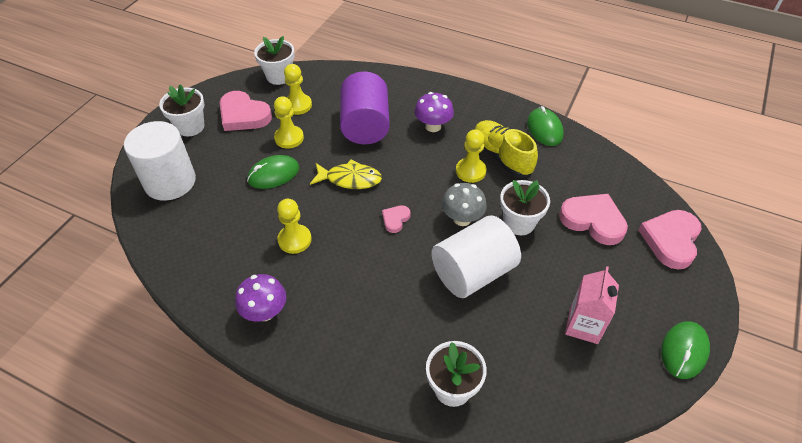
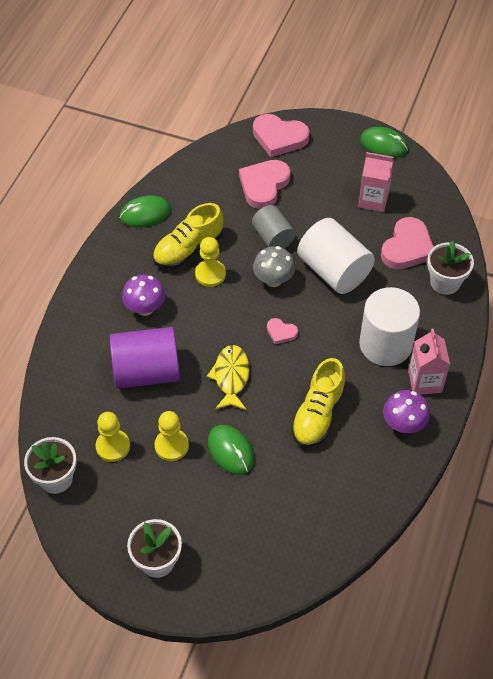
camera: 95 degrees left, 5 degrees up
white cylinder [124,121,196,201] -> white cylinder moved to [359,287,420,366]
pink heart [220,91,272,131] -> pink heart moved to [381,217,434,269]
yellow pawn [277,199,311,254] -> yellow shoe [291,358,346,448]
white flower pot [500,180,550,235] -> grey cylinder [252,205,296,249]
none -> pink carton [408,329,450,395]

